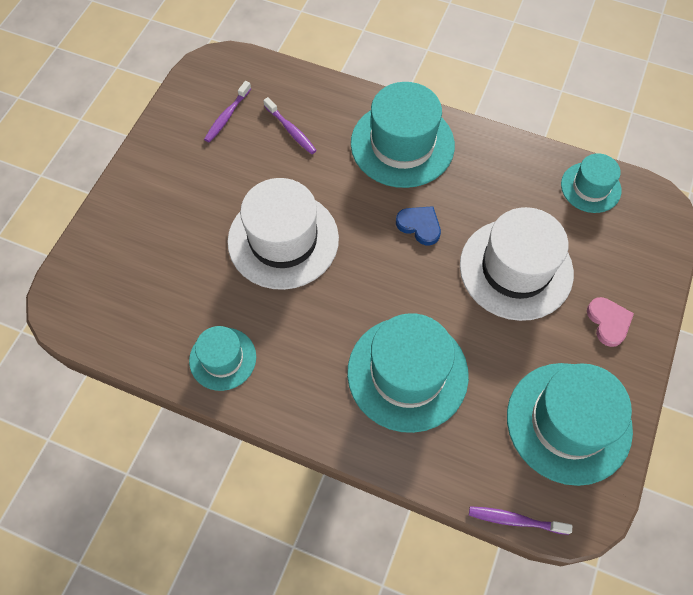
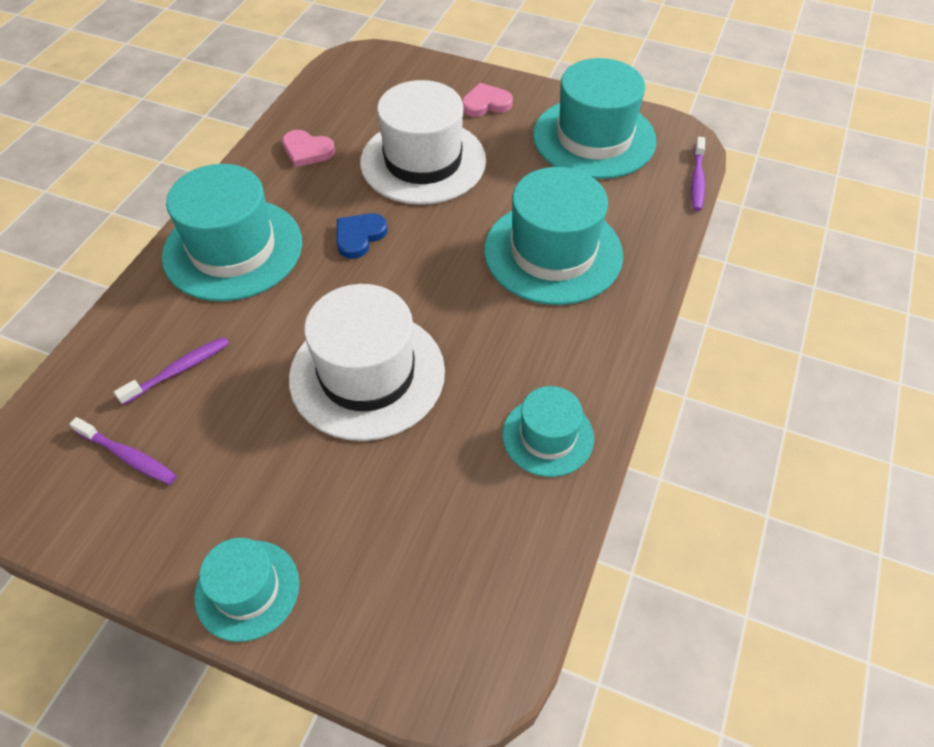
camera: 90 degrees left, 10 degrees down
turquoise hat [561,153,621,213] -> turquoise hat moved to [194,538,299,642]
none -> pink heart [282,130,335,167]

